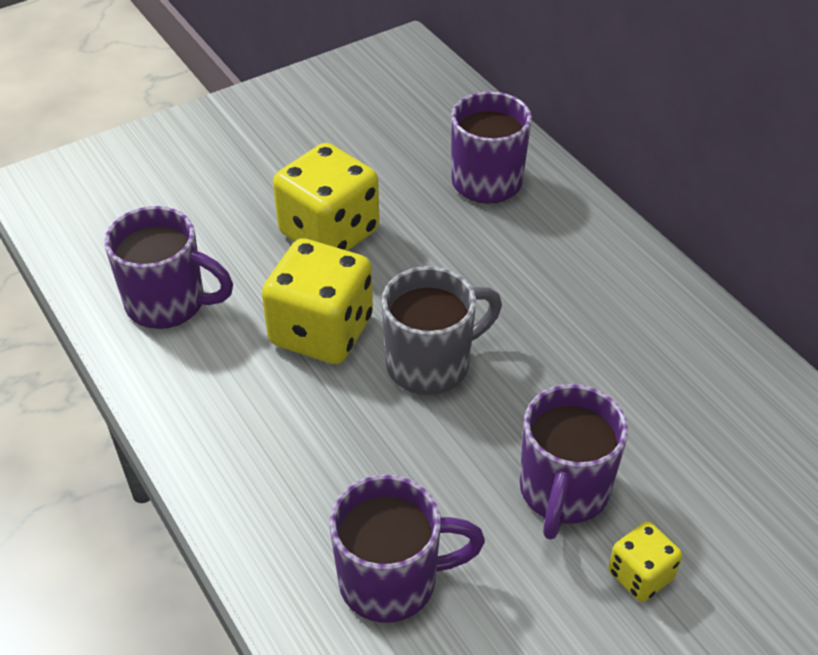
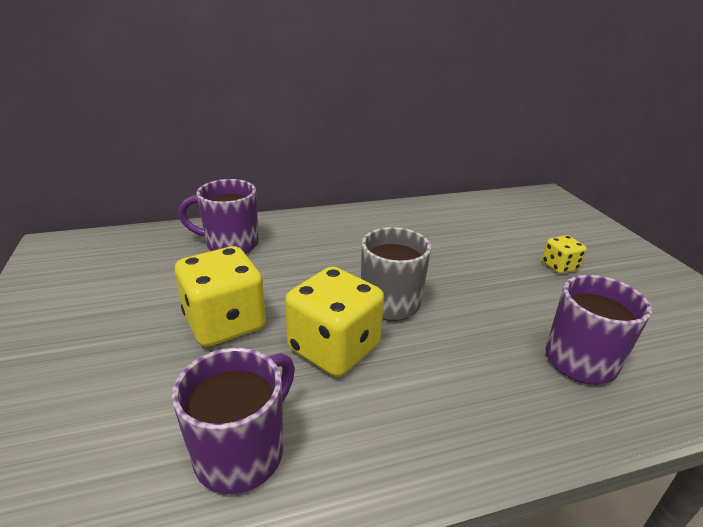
camera: 75 degrees left, 15 degrees down
purple mug [520,384,628,539] -> none

